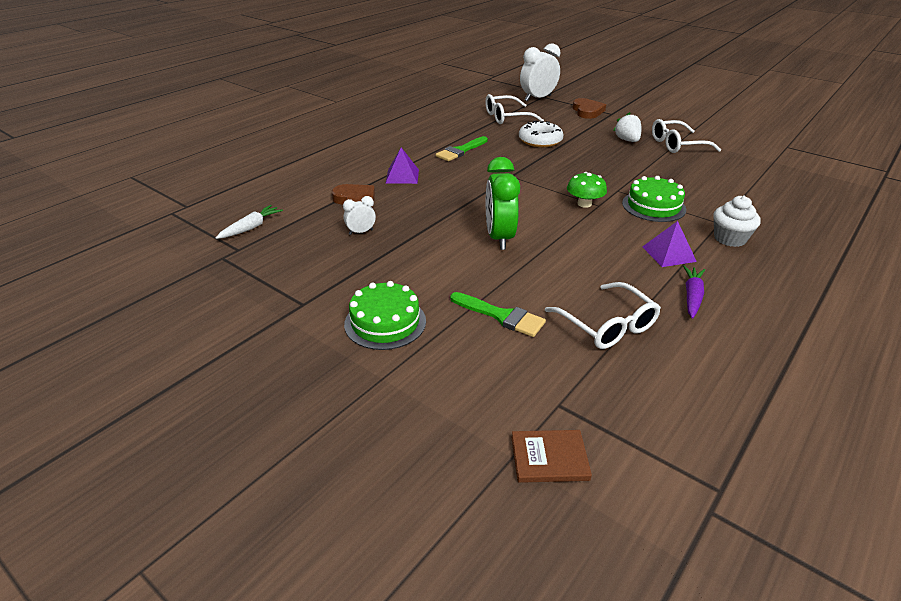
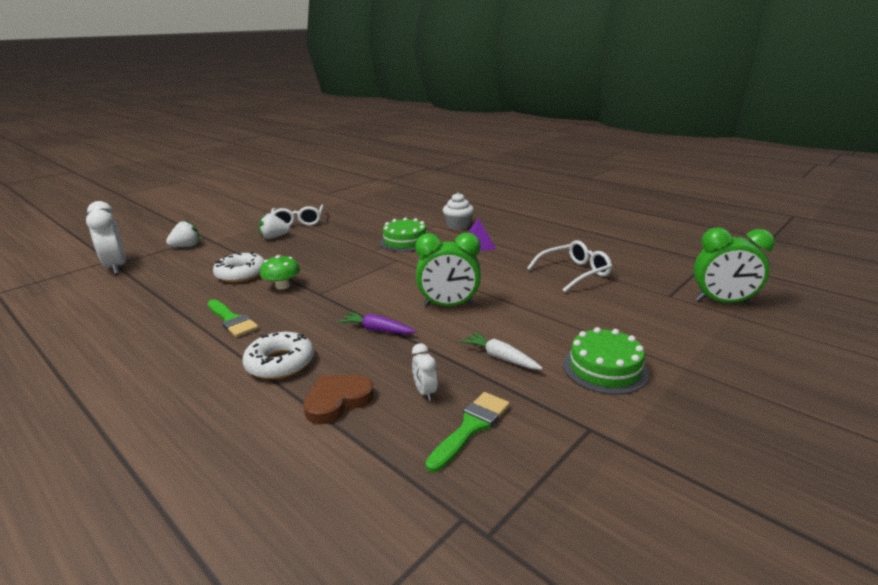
camera: 85 degrees left, 10 degrees down
white carrot [216,205,283,239] -> white carrot moved to [461,332,543,370]
purple pyramid [385,147,419,184] -> white donut [242,332,314,379]
green brush [450,292,546,337] -> green brush moved to [425,392,510,472]
white glasses [485,94,544,124] -> none
brown book [511,430,592,483] -> green clock [693,228,775,304]
green mushroom [567,172,607,208] -> green mushroom moved to [260,255,300,290]
brown heart [572,98,606,119] -> white strawberry [166,220,200,247]
purple carrot [683,266,705,318] -> purple carrot moved to [338,312,416,334]

